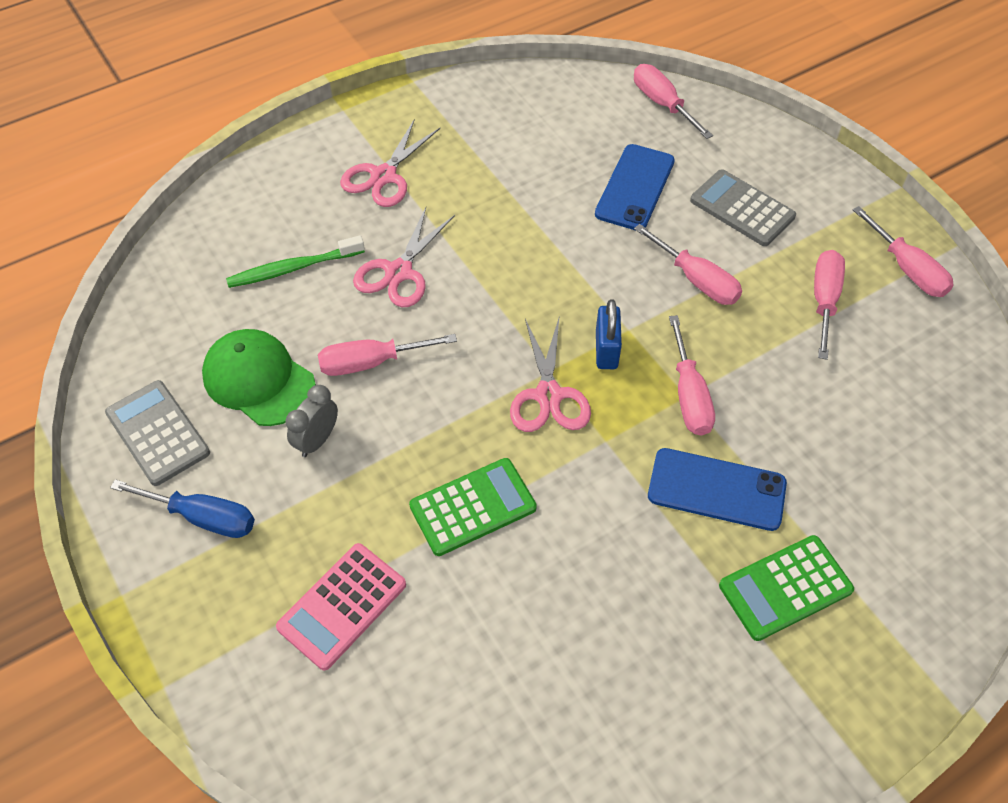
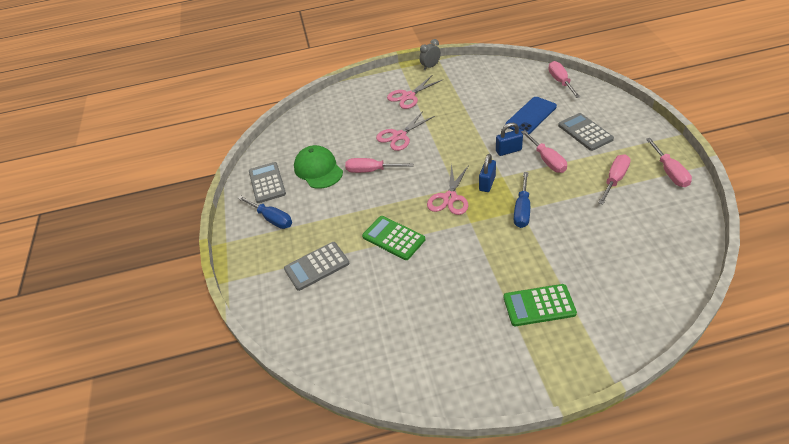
camera: 25 degrees right, 10 degrees down
green toothbrush [226,235,365,288] -> none
pink calculator [276,543,406,670] -> grey calculator [284,242,349,291]
grey clock [286,385,338,457] -> grey clock moved to [419,39,441,70]
green calculator [409,458,537,556] -> green calculator turned 135 degrees counterclockwise [362,216,425,260]
blue phone [648,448,787,531] -> none
pink screwdriver [669,315,715,436] -> blue screwdriver [514,172,530,228]
none -> blue padlock [496,123,523,156]

